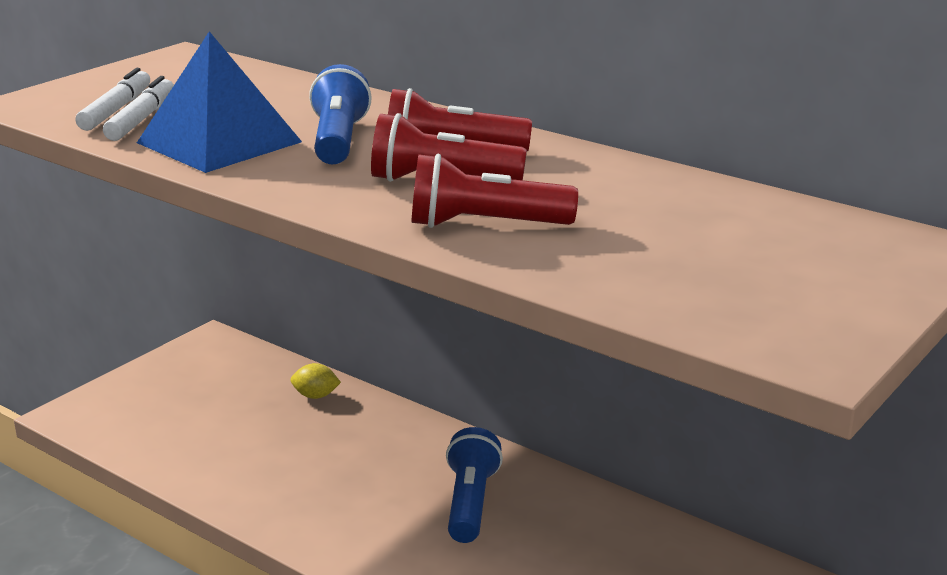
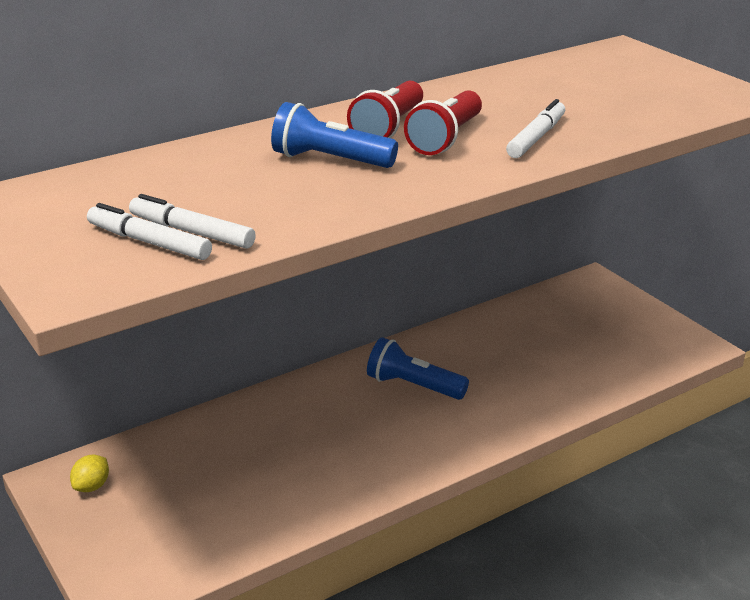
camera: 70 degrees left, 5 degrees up
blue pyramid [137,31,302,173] -> none
yellow lemon [291,363,341,399] -> yellow lemon moved to [70,455,109,492]
red flashlight [411,153,578,228] -> white marker [506,99,565,158]

